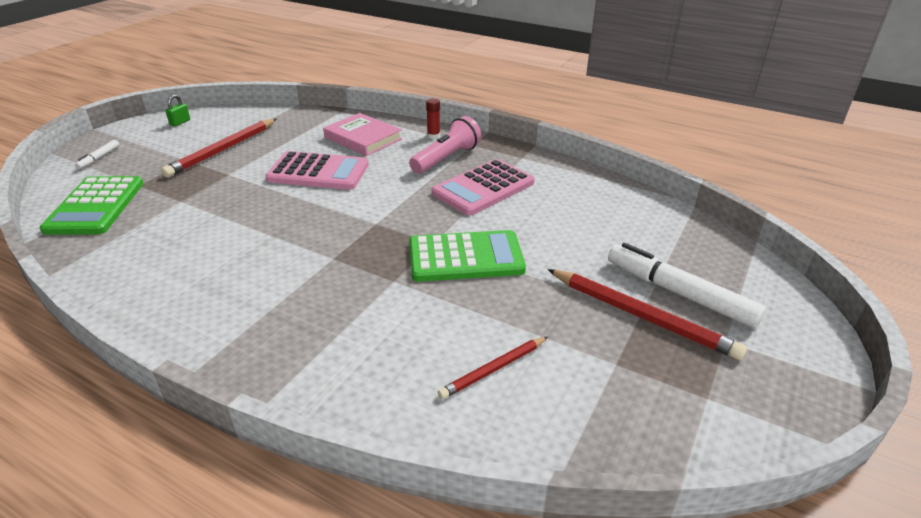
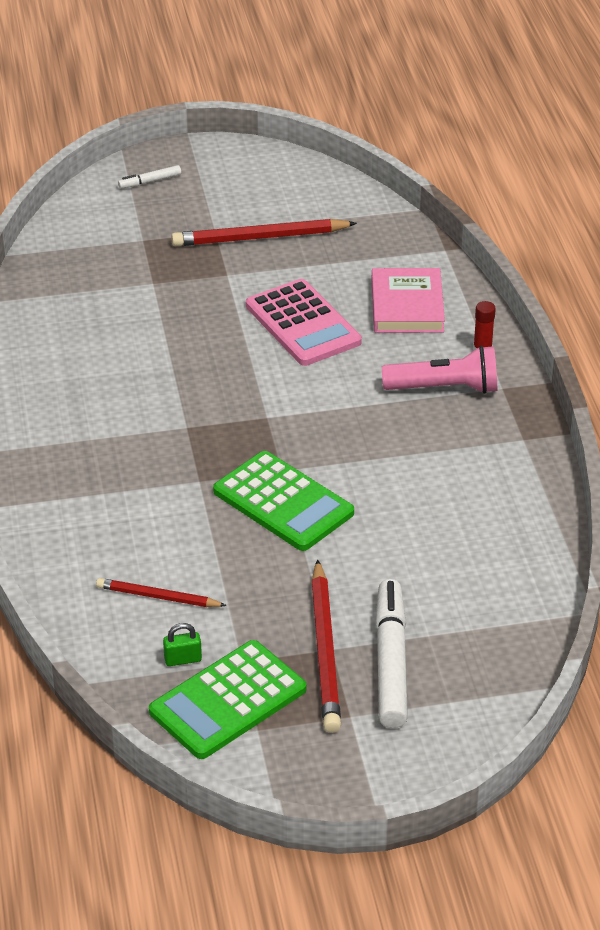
camera: 50 degrees right, 5 degrees up
green calculator [39,176,144,235] -> green calculator moved to [149,640,306,759]
green padlock [165,95,190,126] -> green padlock moved to [163,623,202,666]
pink calculator [432,159,535,216] -> none

